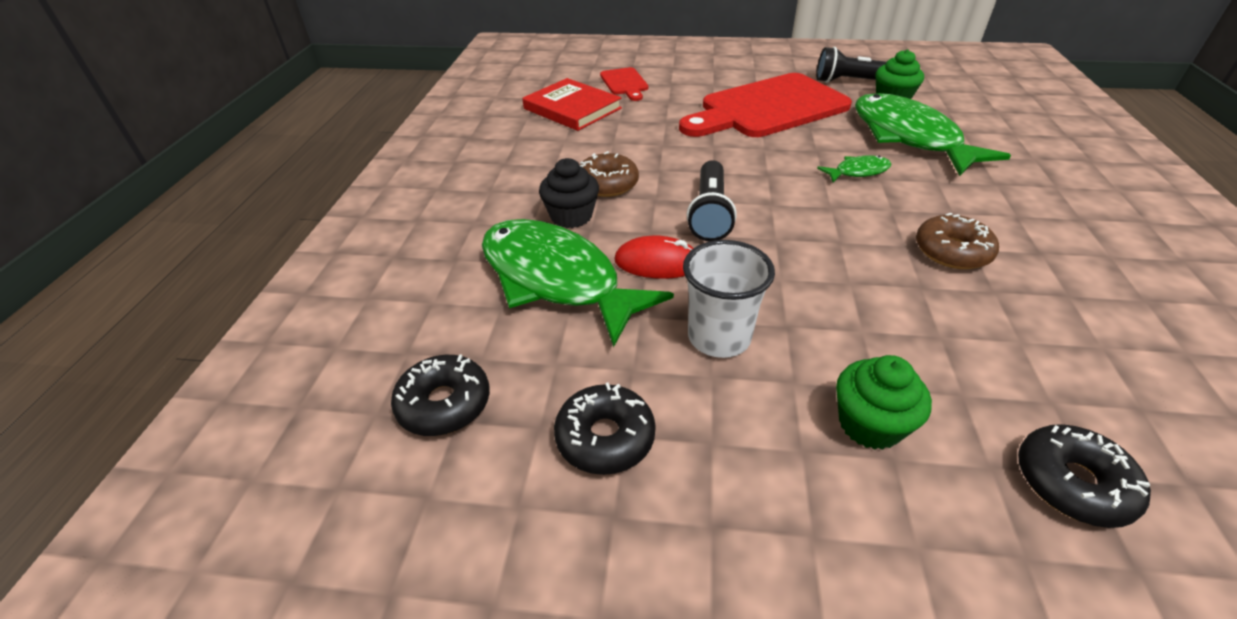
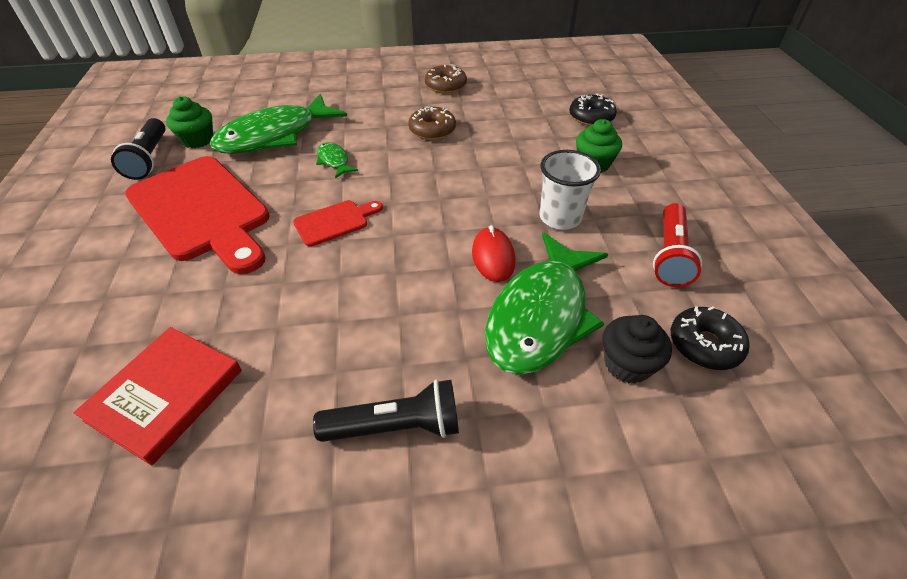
camera: 105 degrees left, 5 degrees up
black cupcake [539,158,599,228] -> black cupcake moved to [602,315,672,384]
black donut [554,382,656,475] -> red flashlight [653,203,702,287]
brown donut [579,151,639,197] -> brown donut moved to [425,64,467,94]
red cutting board [600,67,648,101] -> red cutting board moved to [293,200,383,247]
black flashlight [687,160,737,241] -> black flashlight moved to [313,379,459,442]

